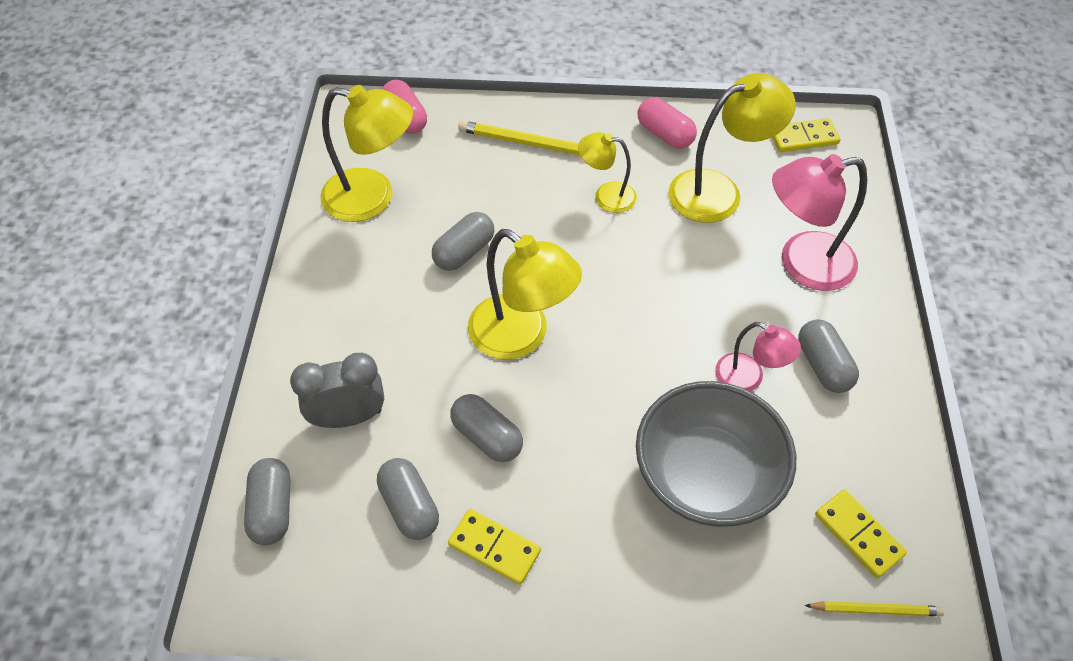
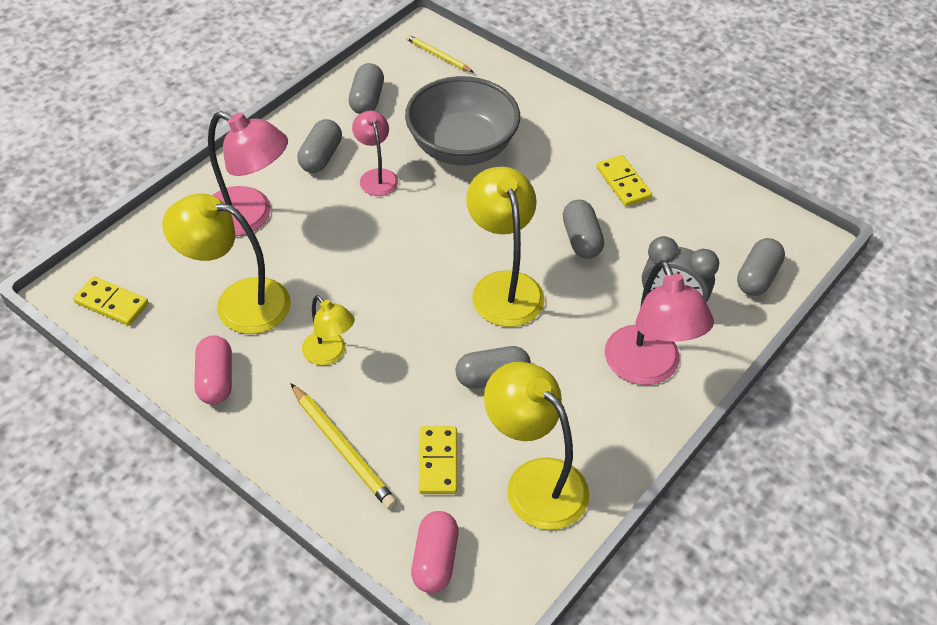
camera: 145 degrees left, 5 degrees down
grey capsule [377,458,439,540] -> grey capsule moved to [349,63,384,114]
yellow domino [815,489,907,578] -> yellow domino moved to [419,426,457,494]
none -> pink lamp [605,260,714,385]

